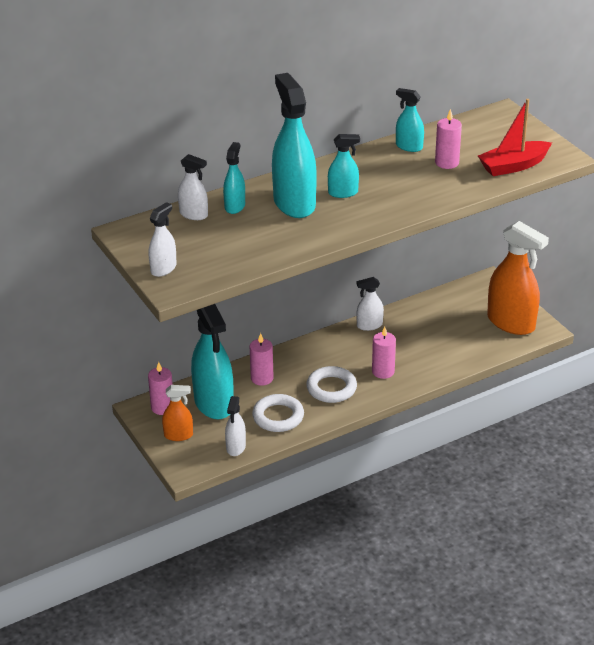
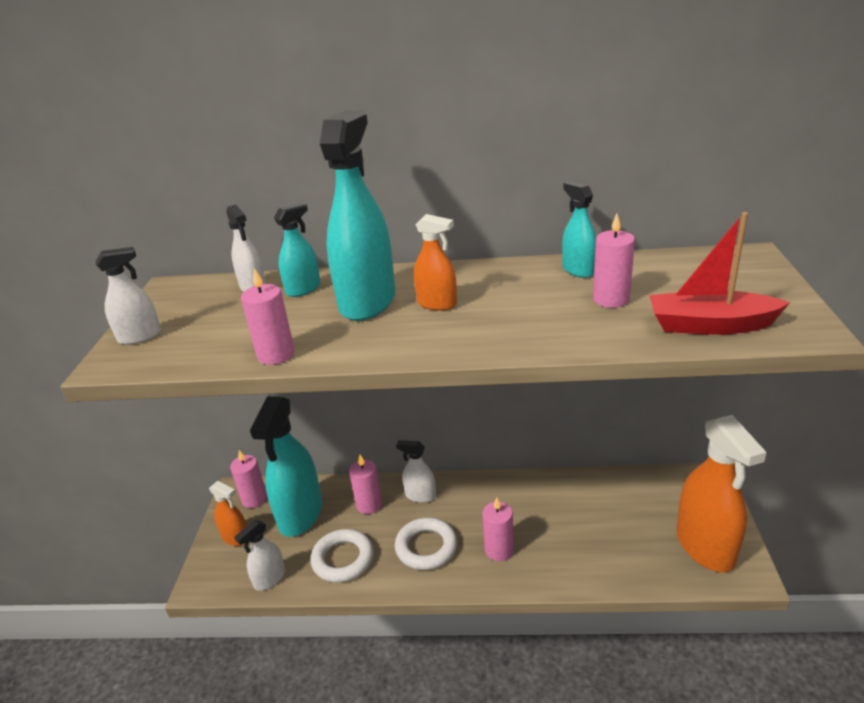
camera: 35 degrees right, 5 degrees down
turquoise spray bottle [328,134,360,198] -> orange spray bottle [414,214,457,311]
white spray bottle [356,277,384,331] -> white spray bottle moved to [396,440,436,503]
none -> pink candle [241,268,295,365]

